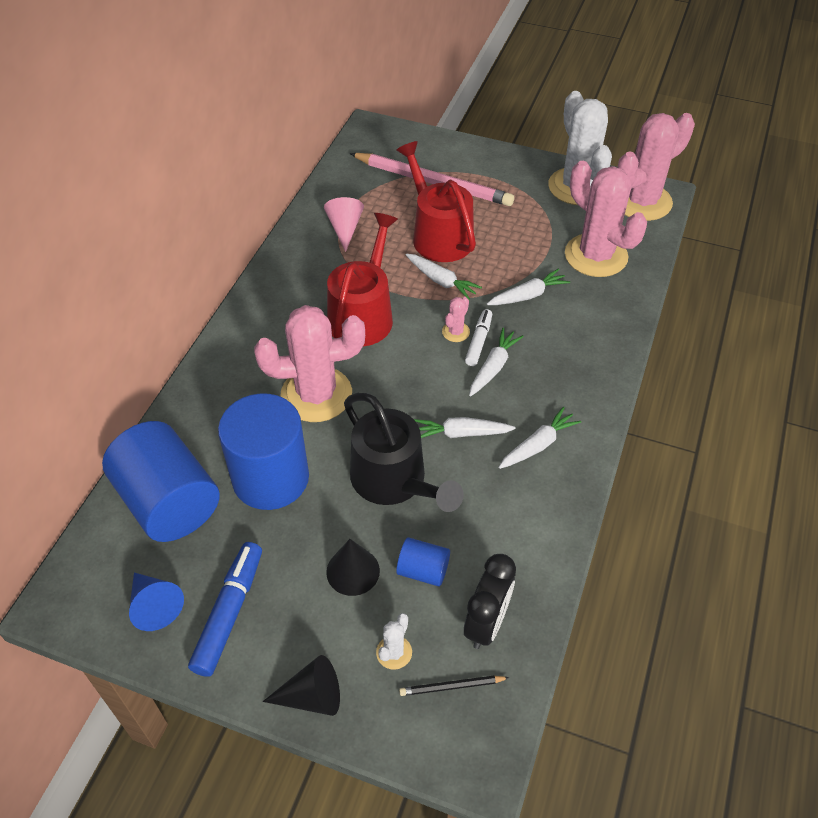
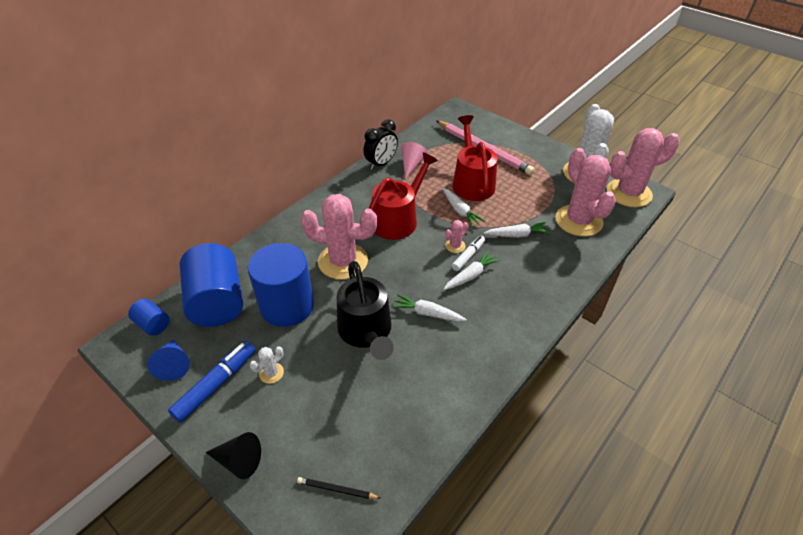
camera: 20 degrees right, 5 degrees down
black cone [326,539,380,596] -> none
white cactus [376,613,412,670] -> white cactus moved to [250,346,284,384]
blue cylinder [396,537,450,587] -> blue cylinder moved to [128,299,169,336]
black clock [464,554,516,649] -> black clock moved to [364,119,398,170]
white carrot [498,407,581,469] -> none

